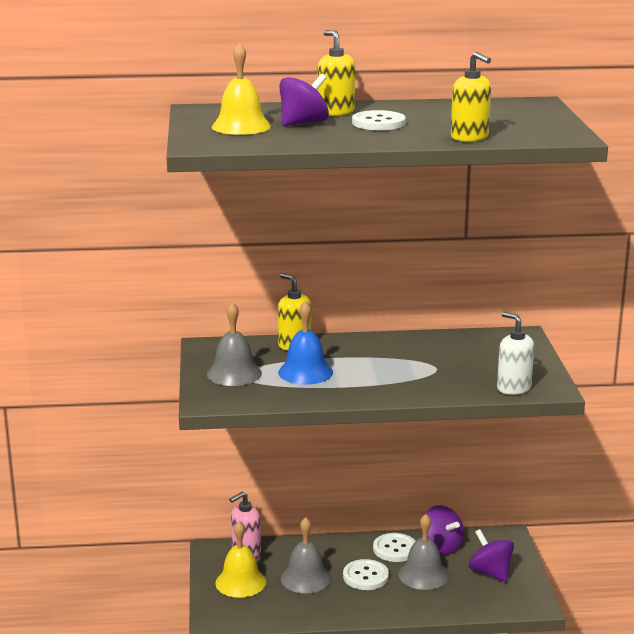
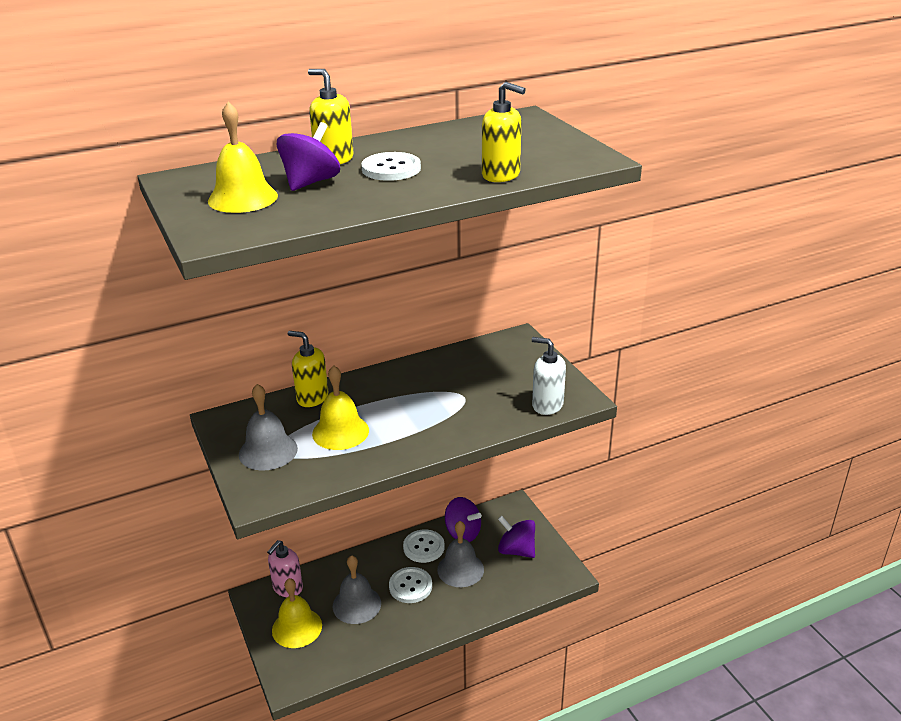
camera: 20 degrees left, 10 degrees up
blue bell [278,301,333,385] -> yellow bell [312,365,369,450]

